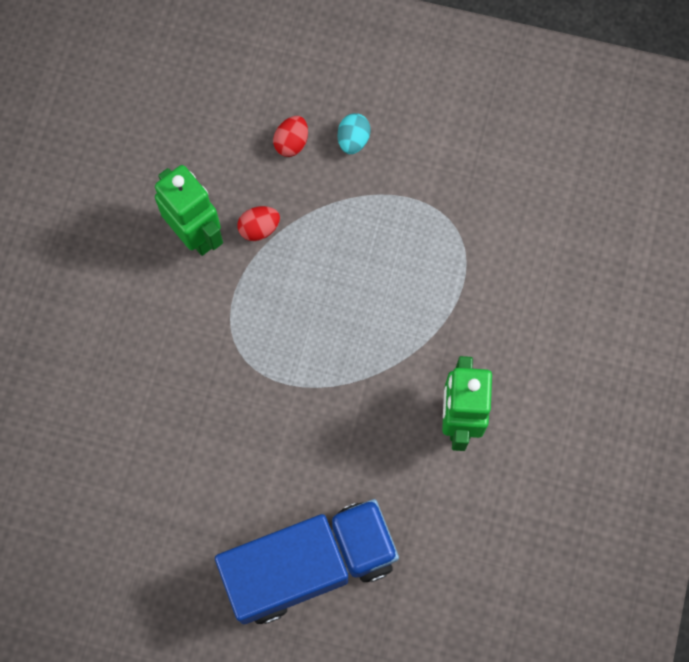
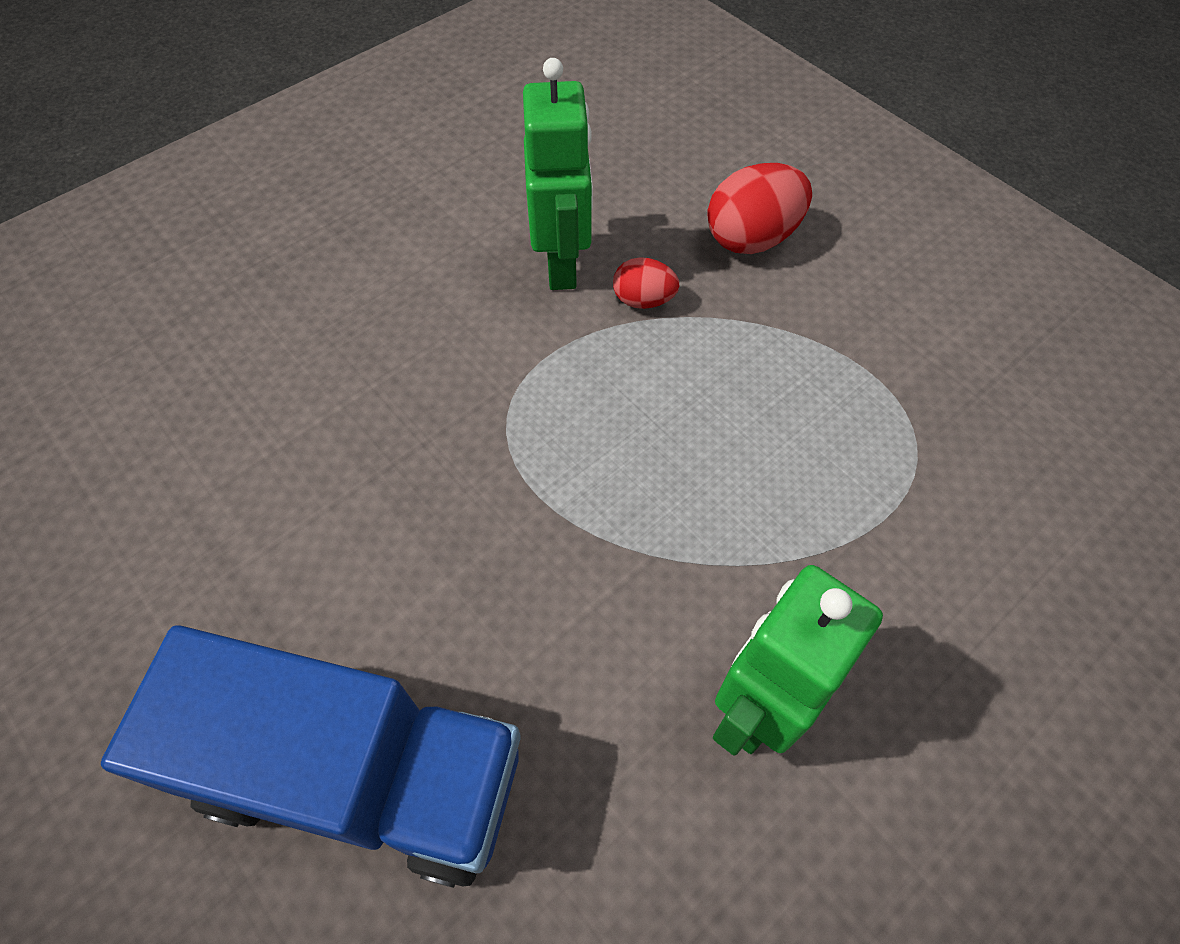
camera: 35 degrees right, 15 degrees down
red egg [273,116,308,157] -> red egg [707,163,812,254], size x1.72
turquoise egg [338,113,370,154] -> none

